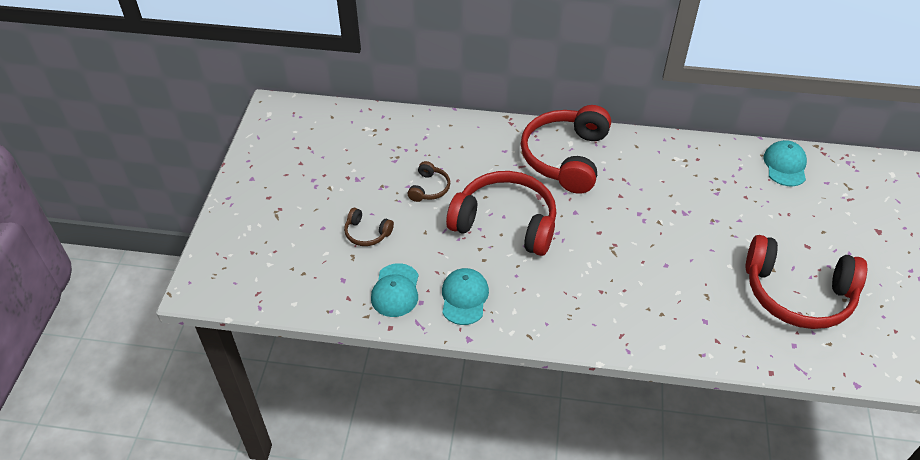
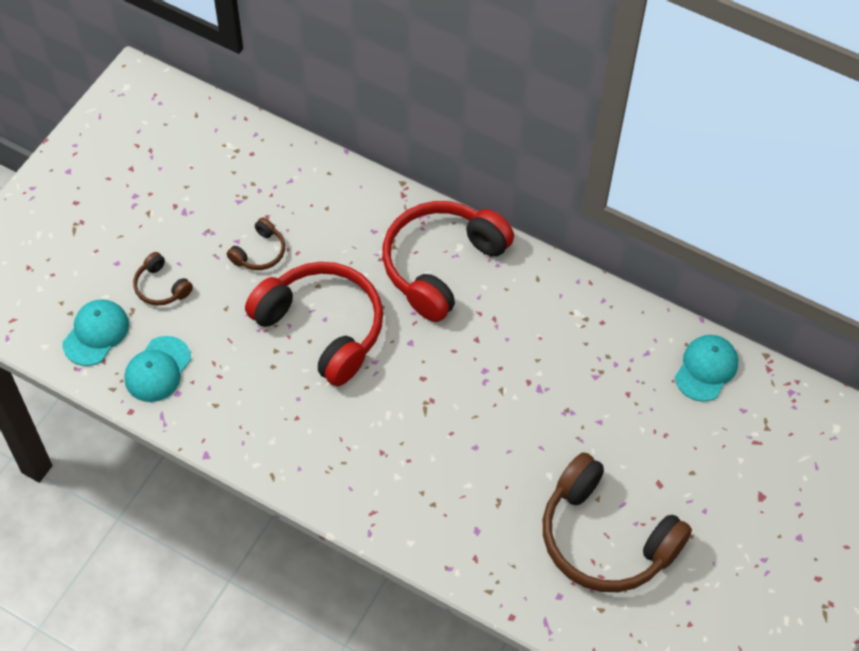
camera: 20 degrees right, 10 degrees up
turquoise cap [442,268,489,325] -> turquoise cap moved to [62,299,129,366]
red headphones [746,235,867,329] -> brown headphones [543,452,692,592]

